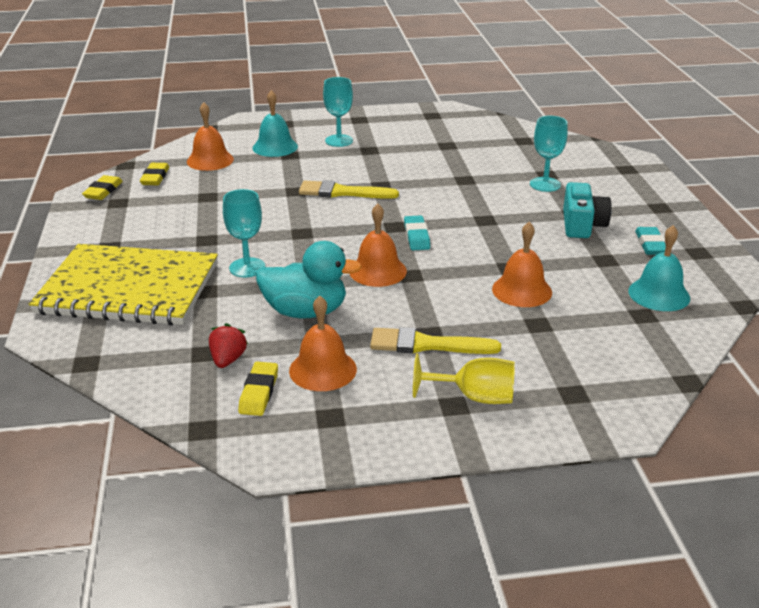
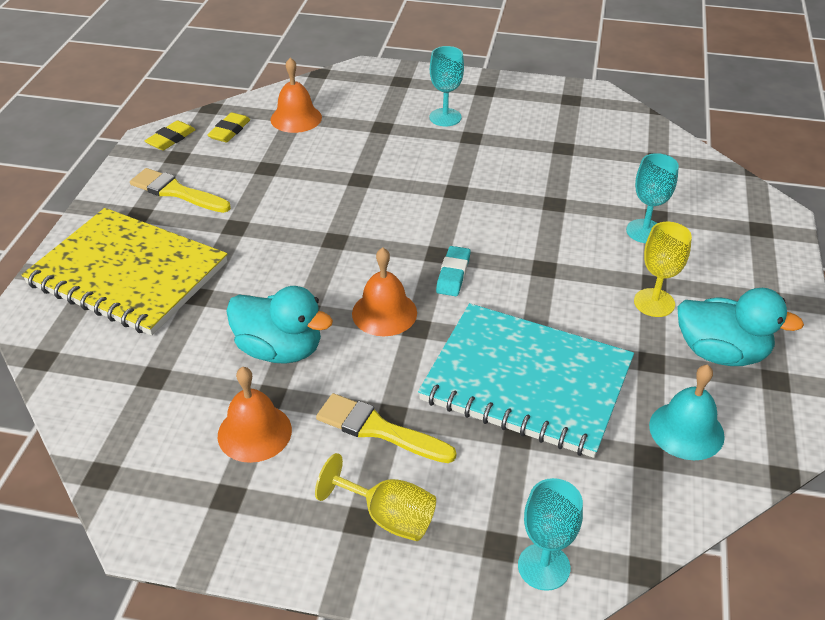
camera: 20 degrees right, 10 degrees up
red strawberry [209,323,248,368] -> none
turquoise goblet [223,189,266,277] -> turquoise goblet moved to [518,478,583,591]
yellow eraser [238,362,278,416] -> none
turquoise bell [252,90,298,157] -> none
yellow brush [299,180,399,199] -> yellow brush moved to [130,168,231,213]
orange bell [492,222,552,307] -> turquoise notebook [418,303,634,458]
turquoise camera [563,182,612,238] -> yellow goblet [634,222,692,317]
turquoise eraser [635,227,666,255] -> turquoise duck [677,288,804,366]

